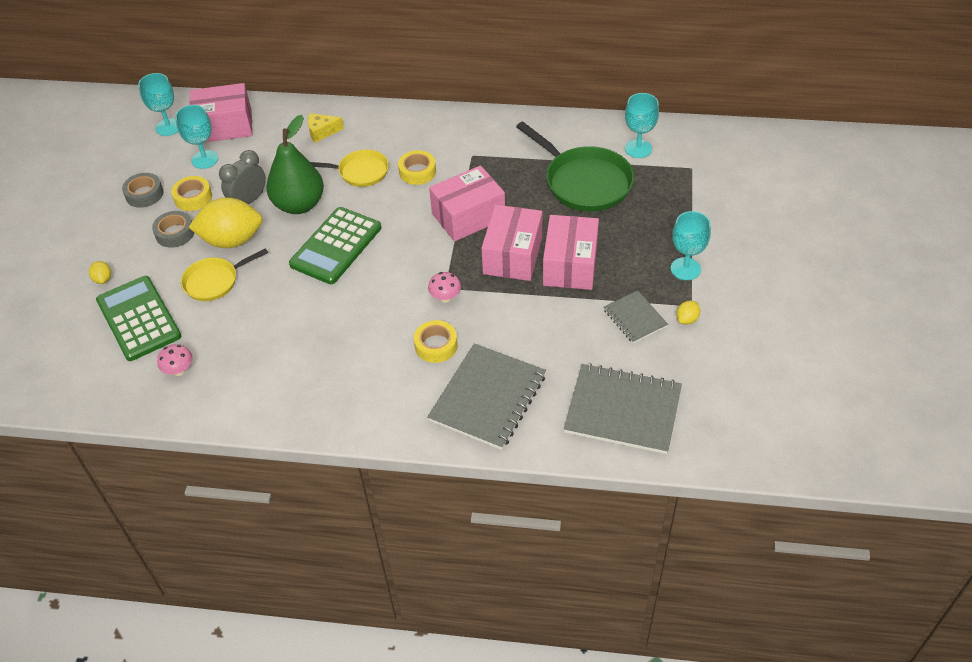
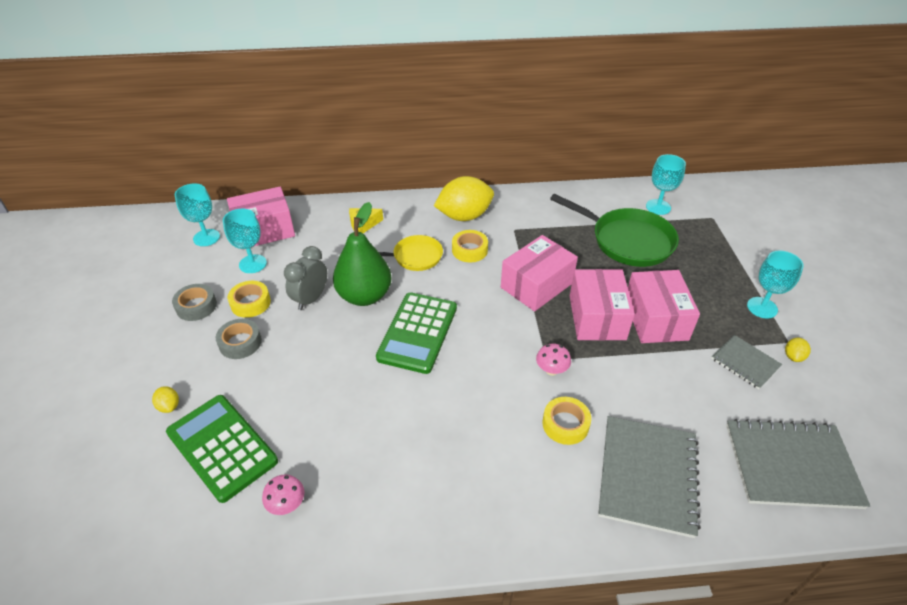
camera: 15 degrees left, 5 degrees down
yellow pan [181,248,268,301] -> none
yellow lemon [189,197,262,248] -> yellow lemon moved to [434,176,494,221]

